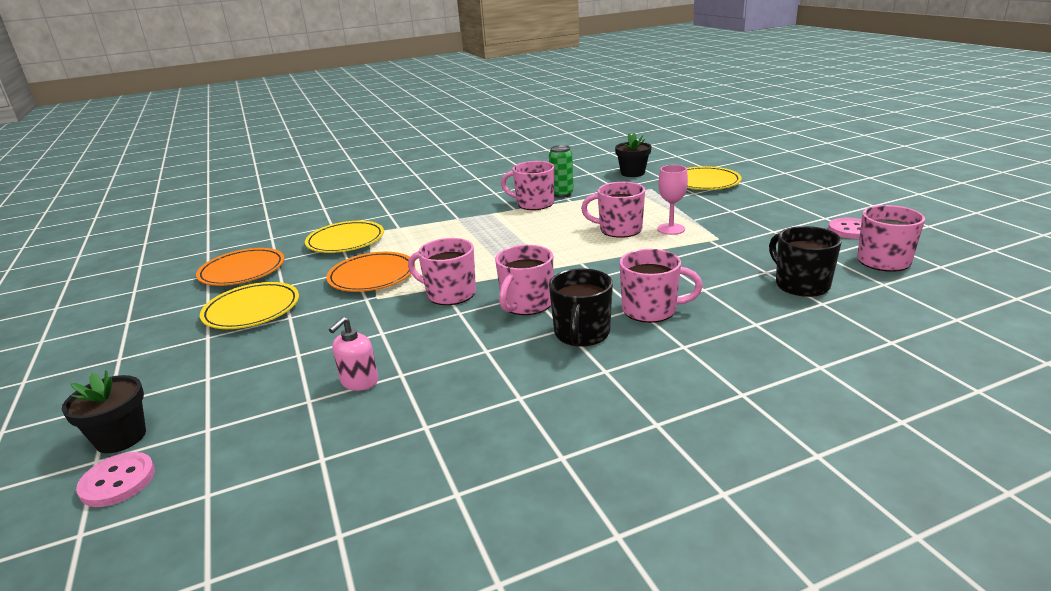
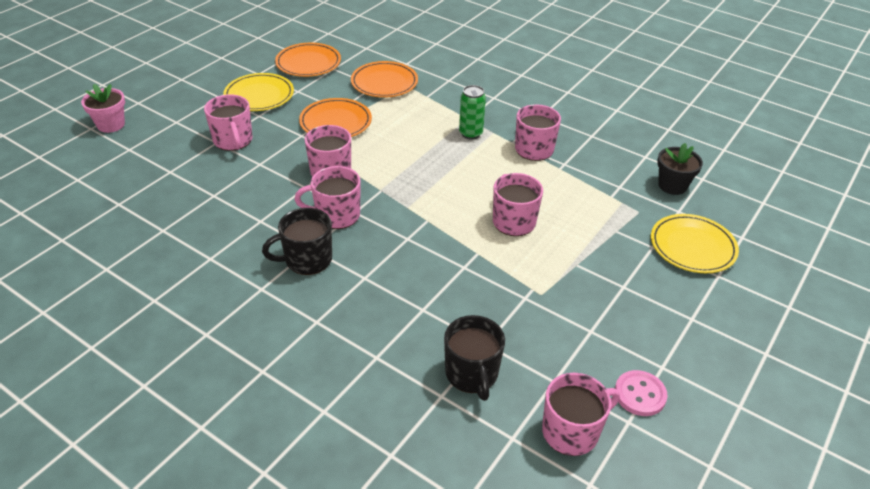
camera: 55 degrees right, 15 degrees up
black flower pot [62,370,146,453] -> pink flower pot [81,84,125,133]
pink button [76,452,155,507] -> none
yellow plate [305,221,384,253] -> orange plate [351,61,418,98]
pink soap dispenser [329,317,378,391] -> none
green can [549,145,574,198] -> green can moved to [459,85,486,139]
pink mug [619,249,703,323] -> pink mug moved to [204,94,253,151]
pink goblet [657,165,688,235] -> none
black mug [769,226,842,297] -> black mug turned 135 degrees clockwise [444,315,505,401]

